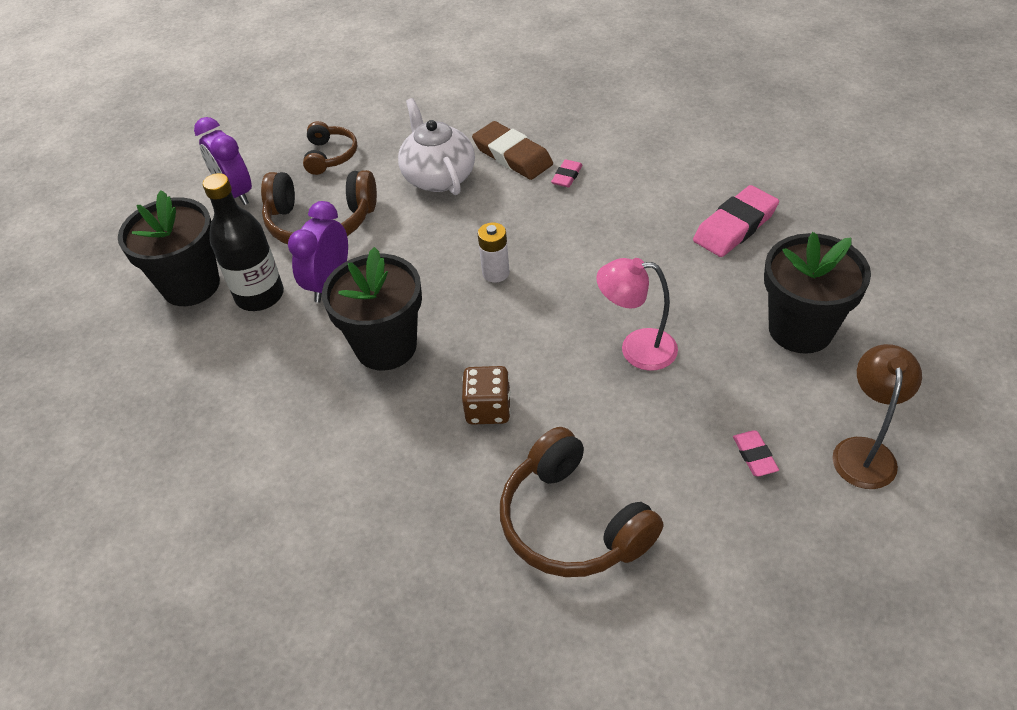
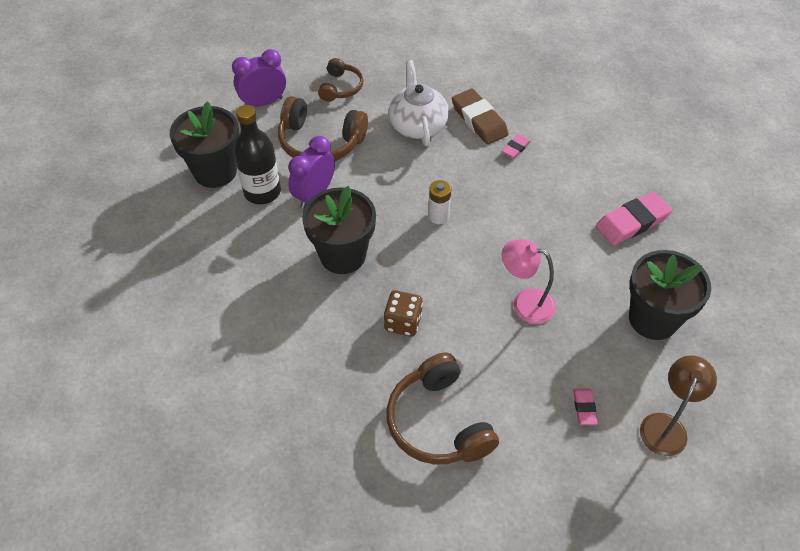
camera: 10 degrees right, 5 degrees up
purple clock [194,117,252,205] -> purple clock turned 90 degrees clockwise [232,49,286,107]

